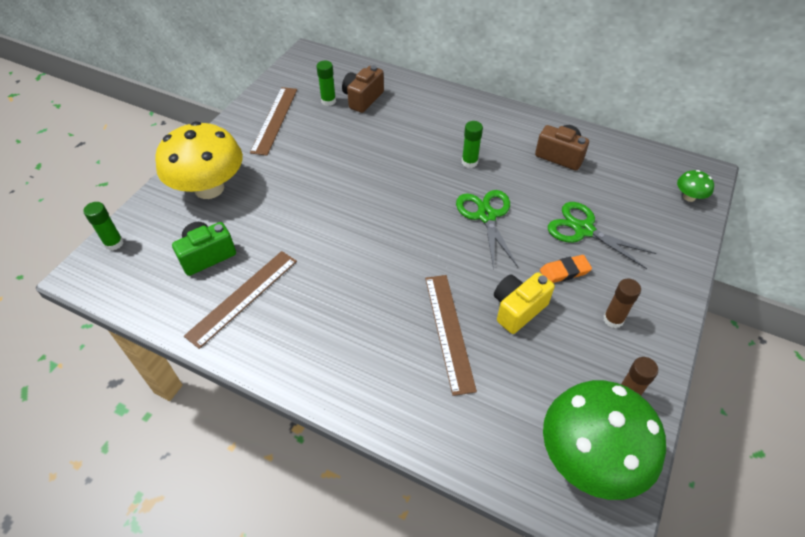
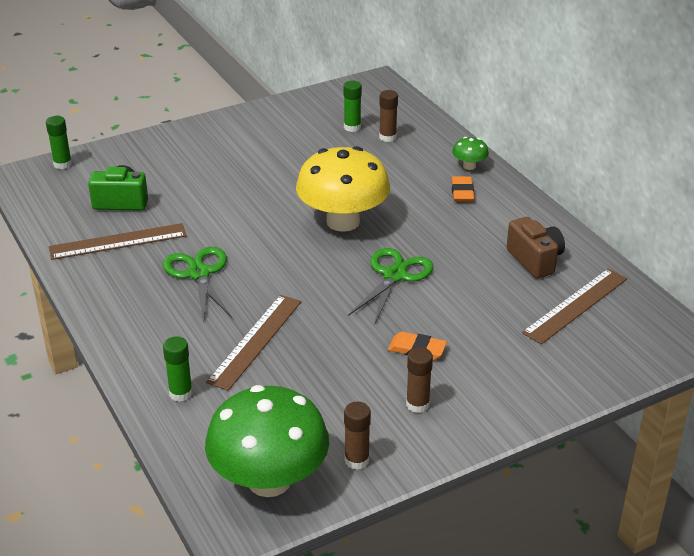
camera: 35 degrees right, 15 degrees down
yellow mushroom [155,121,243,199] -> yellow mushroom moved to [296,146,390,232]
brown ruler [250,87,297,156] -> brown ruler moved to [522,269,627,344]
brown camera [342,65,384,113] -> brown glue stick [379,90,398,142]
green glue stick [462,121,483,168] -> green glue stick moved to [163,337,193,402]
yellow camera [494,272,555,334] -> none
green scissors [548,202,656,269] -> green scissors moved to [163,247,232,322]
green mushroom [677,170,714,202] -> green mushroom moved to [452,137,489,170]
none -> orange eraser [451,176,475,202]

